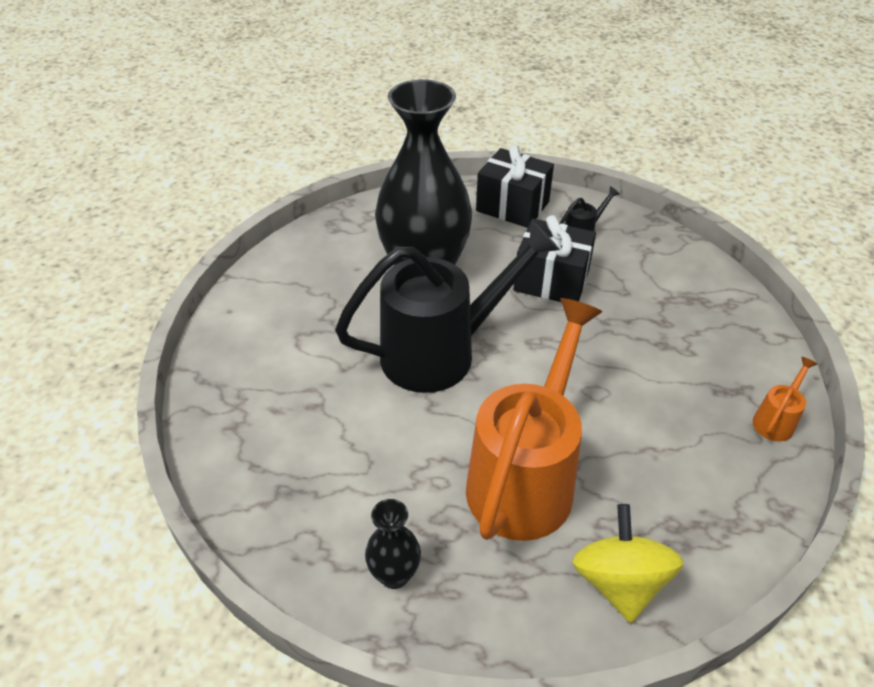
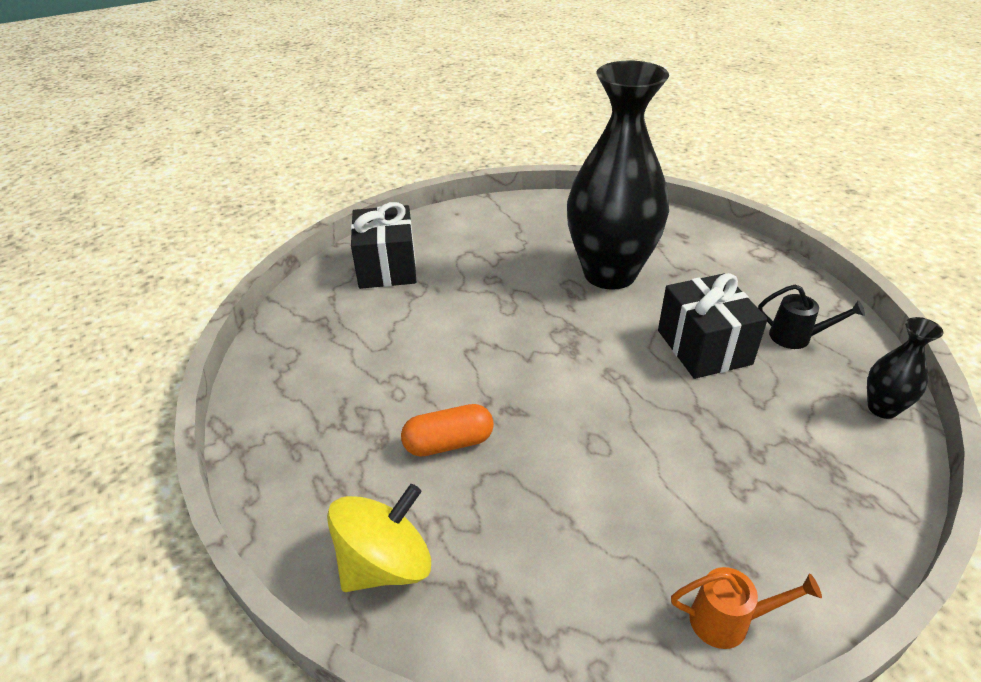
camera: 55 degrees right, 5 degrees down
black watering can [335,221,560,393] -> none
black vase [365,499,421,589] -> black vase moved to [867,317,943,419]
orange watering can [466,298,602,541] -> orange capsule [401,404,494,457]
black gift [476,145,554,228] -> black gift moved to [351,202,416,289]

